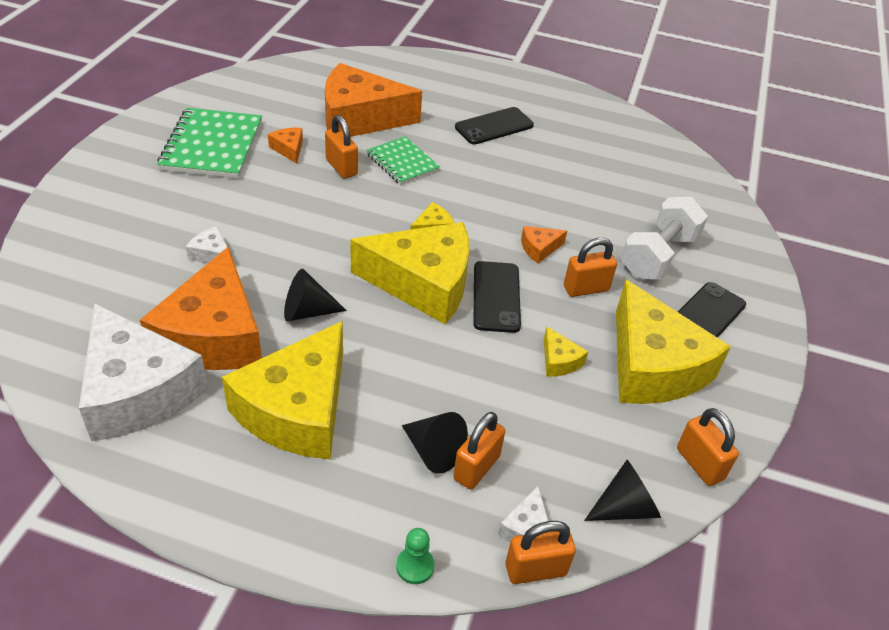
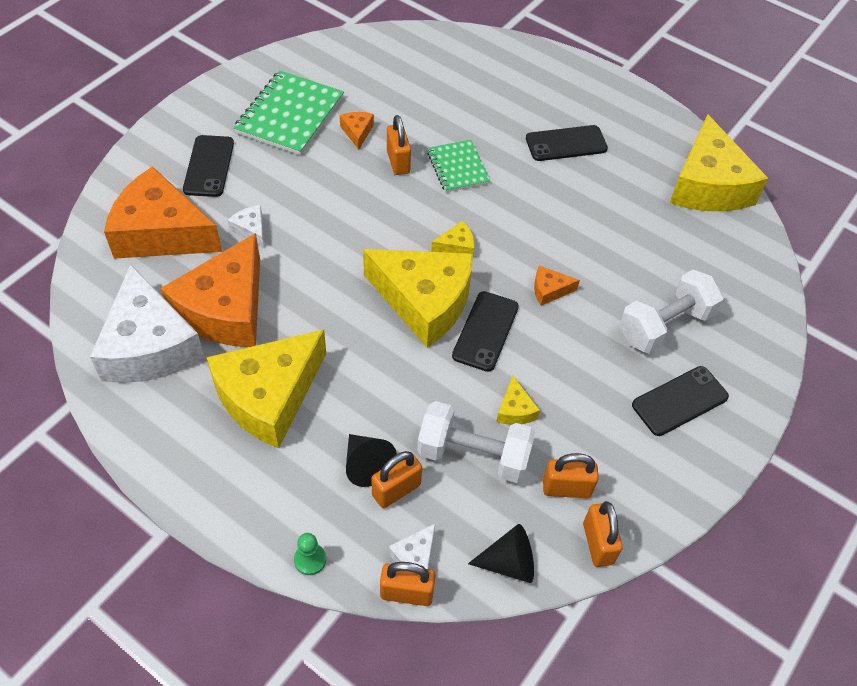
camera: 20 degrees right, 10 degrees up
black cone [284,269,347,321] -> none
orange cheese [325,63,422,137] -> orange cheese moved to [104,166,222,259]
orange padlock [564,238,617,297] -> orange padlock moved to [543,453,599,498]
yellow cheese [616,280,731,404] -> yellow cheese moved to [670,115,768,211]
none -> black phone [183,135,234,197]
none -> white dumbbell [417,401,535,483]

